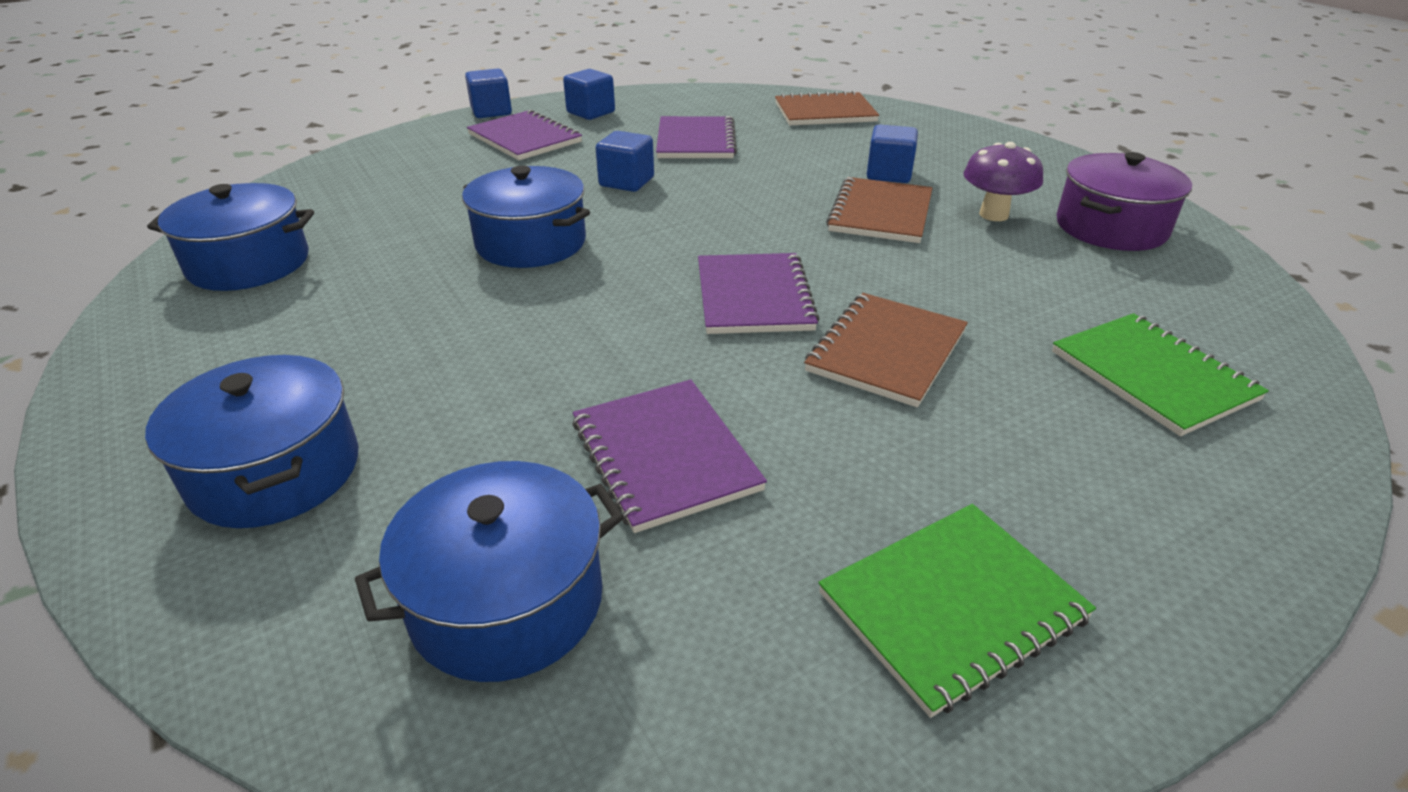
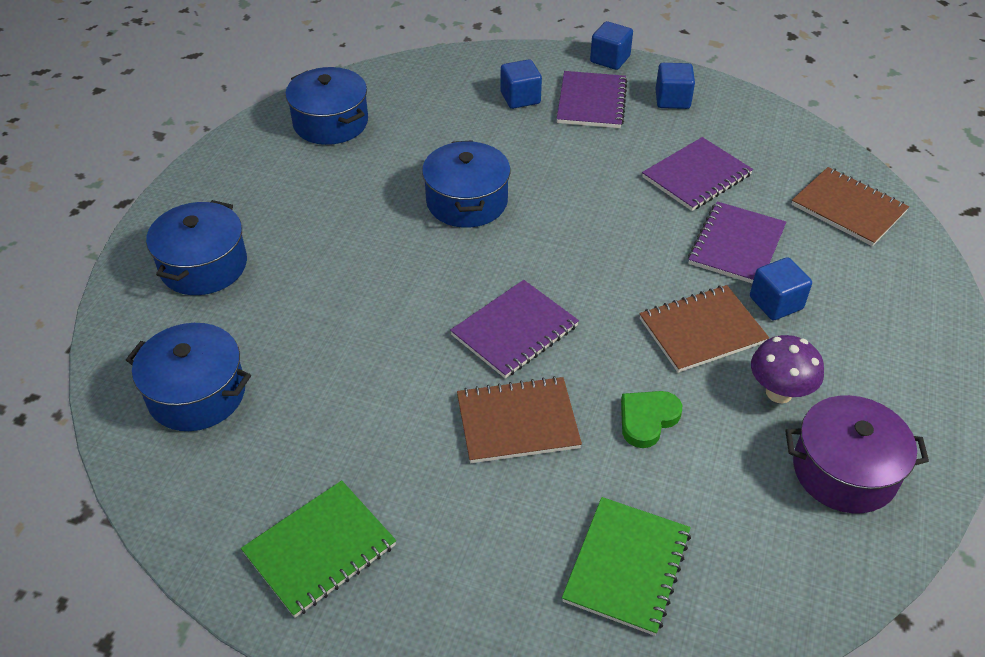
camera: 50 degrees right, 10 degrees up
purple notebook [572,380,767,533] -> purple notebook moved to [688,201,786,284]
blue cube [596,131,654,192] -> blue cube moved to [500,59,542,109]
green notebook [818,504,1096,718] -> green notebook turned 60 degrees counterclockwise [241,480,396,618]
none -> green heart [621,391,682,448]

